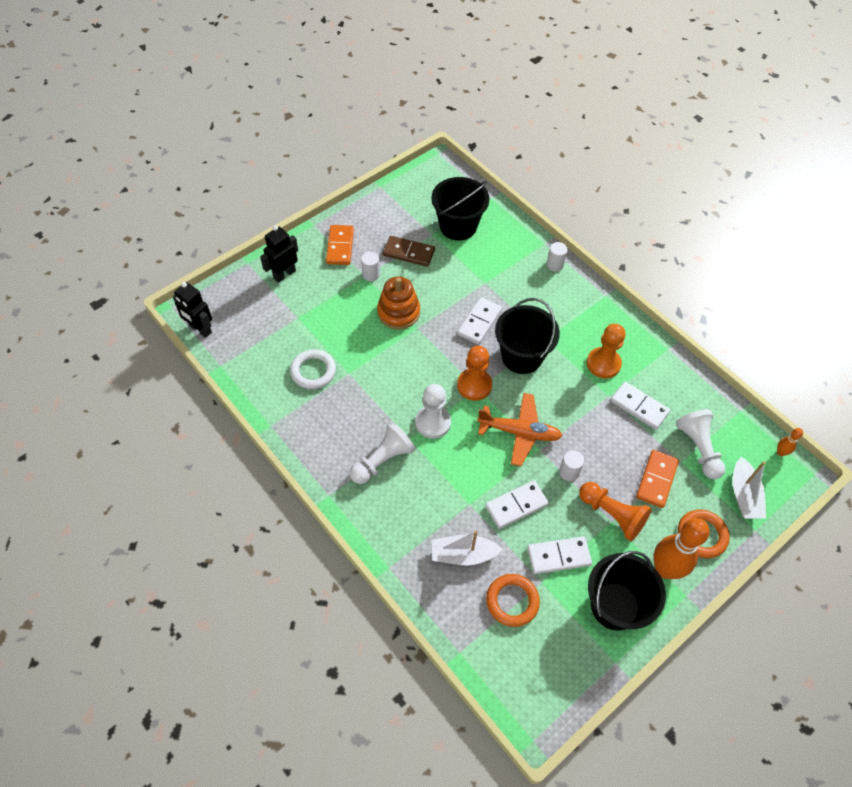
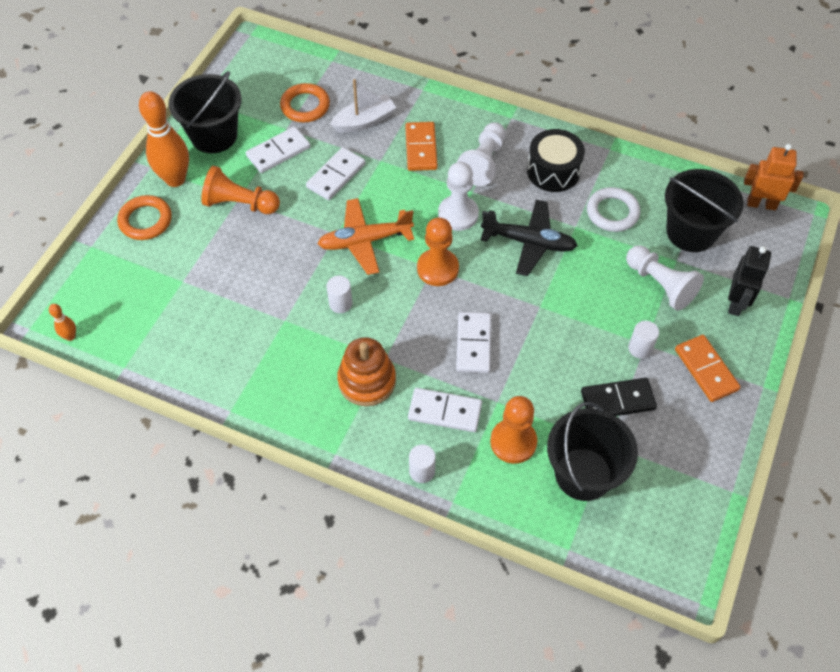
camera: 155 degrees right, 0 degrees up
black robot [173,282,212,338] -> orange robot [744,144,803,210]
orange stacking toy [377,276,420,329] -> orange stacking toy moved to [337,337,396,406]
brown domino [383,236,435,267] -> black domino [581,378,657,416]
black bucket [495,298,560,374] -> black bucket moved to [665,169,744,252]
white cylinder [559,450,584,481] -> white cylinder moved to [327,276,352,313]
orange pawn [586,324,626,378] -> orange pawn moved to [490,396,537,464]
white domino [611,382,670,430] -> white domino moved to [408,388,482,432]
orange domino [636,450,679,508] -> orange domino moved to [405,122,438,171]
white pawn [676,409,725,479] -> white pawn moved to [626,245,704,311]
white boat [732,457,766,519] -> none
none -> black plane [481,200,577,276]
none -> black drum [527,129,585,192]

